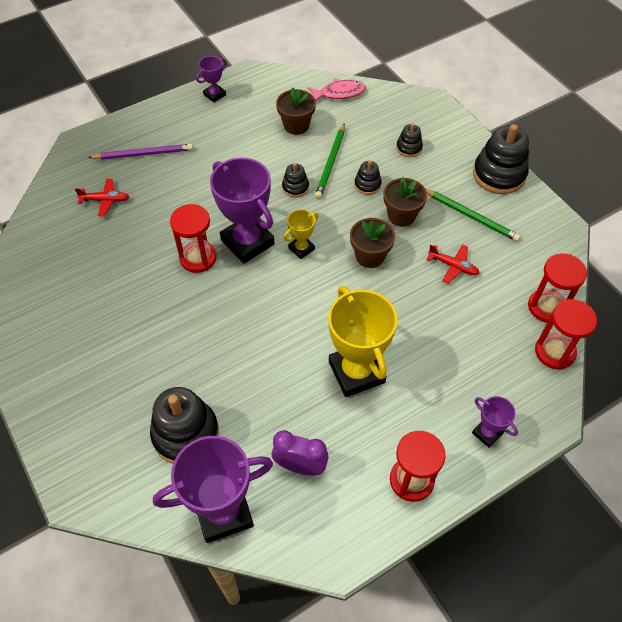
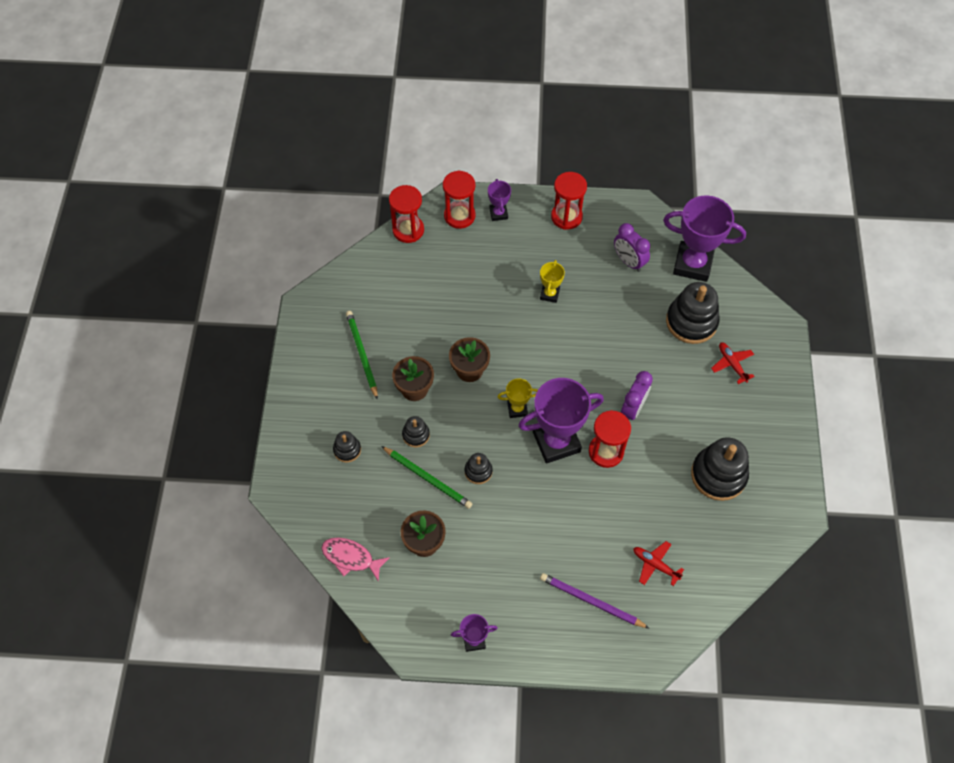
camera: 145 degrees left, 5 degrees up
purple trophy [210,158,275,264] -> purple trophy turned 75 degrees clockwise [518,378,604,464]
green pencil [315,123,345,199] -> green pencil turned 75 degrees clockwise [381,446,472,509]
yellow trophy [328,286,397,397] -> yellow trophy [540,260,565,303], size x0.49
red plane [426,244,479,284] -> red plane moved to [711,343,755,384]
black stacking toy [473,124,529,194] -> black stacking toy moved to [691,437,749,501]
red hourglass [528,253,587,323] -> red hourglass moved to [443,170,476,229]
none -> purple clock [621,371,653,420]

